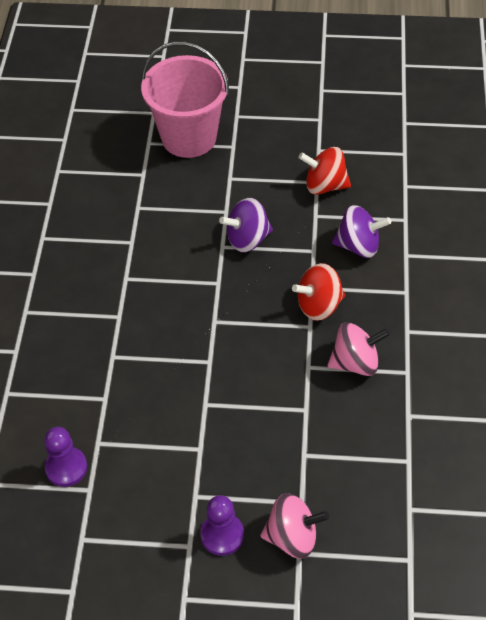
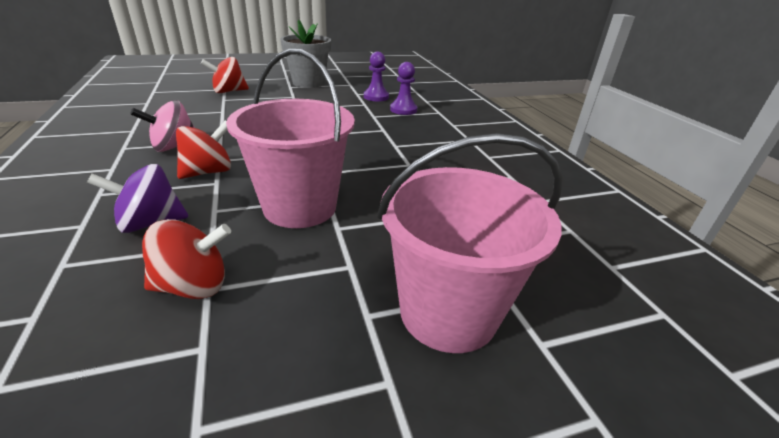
camera: 155 degrees right, 20 degrees down
purple pawn [200,495,244,556] -> purple pawn moved to [390,62,417,115]
purple spinning top [219,198,273,252] -> pink bucket [226,49,355,228]
pink spinning top [260,493,329,559] -> red spinning top [201,57,249,93]
none -> grey flower pot [281,20,331,88]

